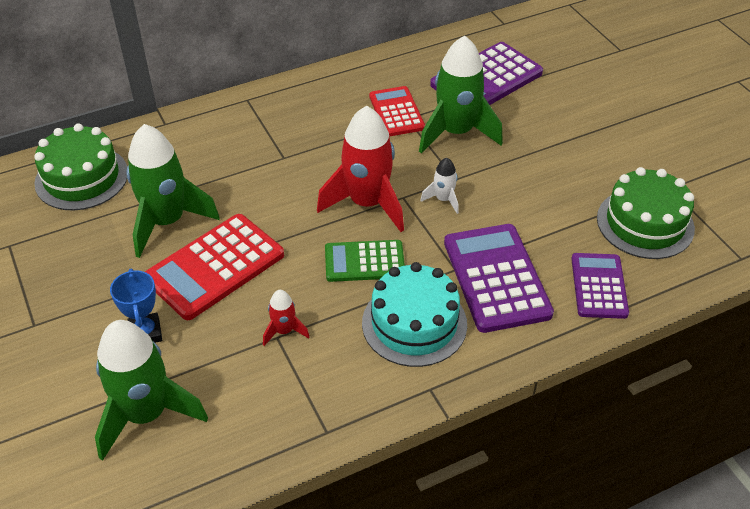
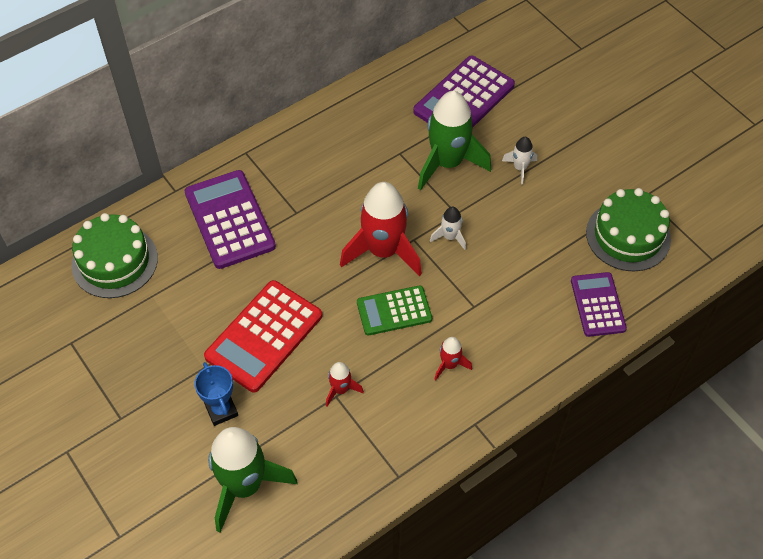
camera: 10 degrees left, 10 degrees up
green rocket [126,124,220,258] -> none
turquoise cake [362,262,467,367] -> red rocket [434,337,472,380]
red calculator [369,86,425,137] -> none
purple calculator [444,224,554,333] -> purple calculator moved to [184,170,276,269]
none -> white rocket [502,137,537,184]

